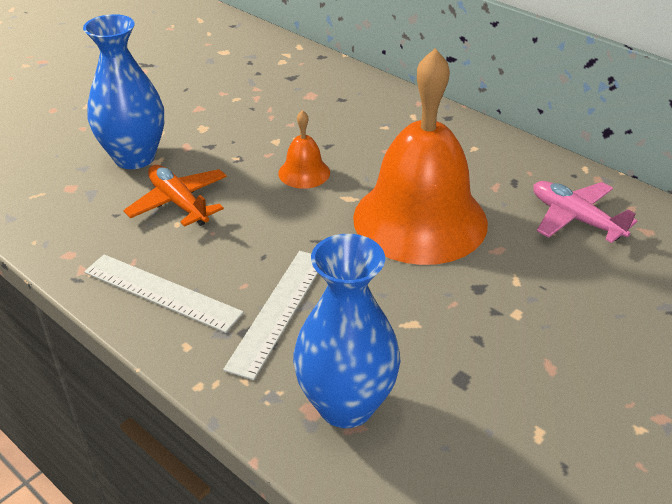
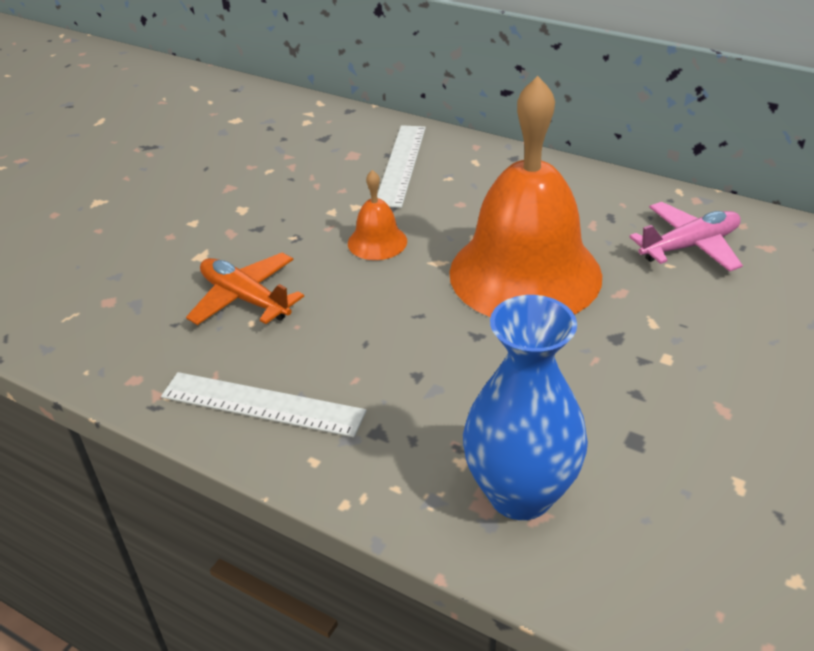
camera: 10 degrees left, 0 degrees up
blue vase [83,14,164,169] -> none
white ruler [223,251,318,380] -> white ruler moved to [377,125,426,208]
pink plane [533,181,637,243] -> pink plane turned 120 degrees clockwise [630,202,743,272]

